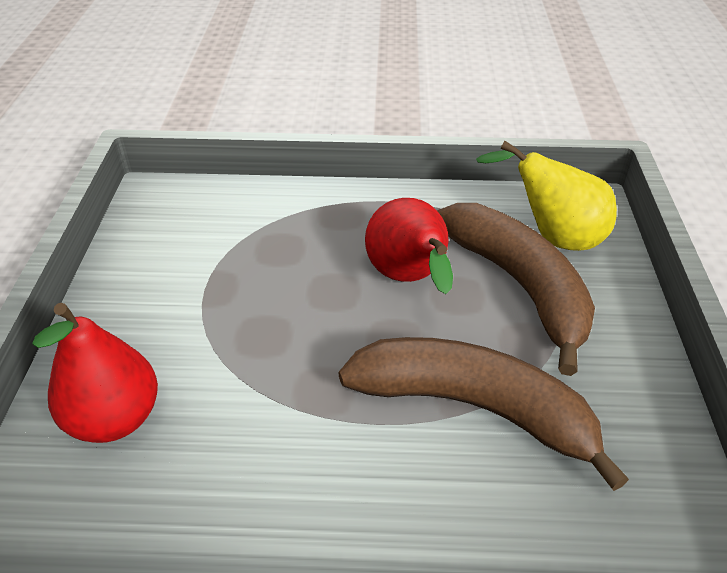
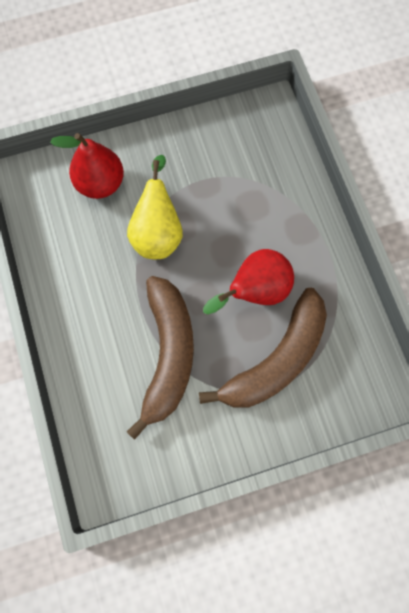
camera: 70 degrees right, 30 degrees up
yellow pear [476,141,617,251] -> yellow pear moved to [127,155,183,259]

